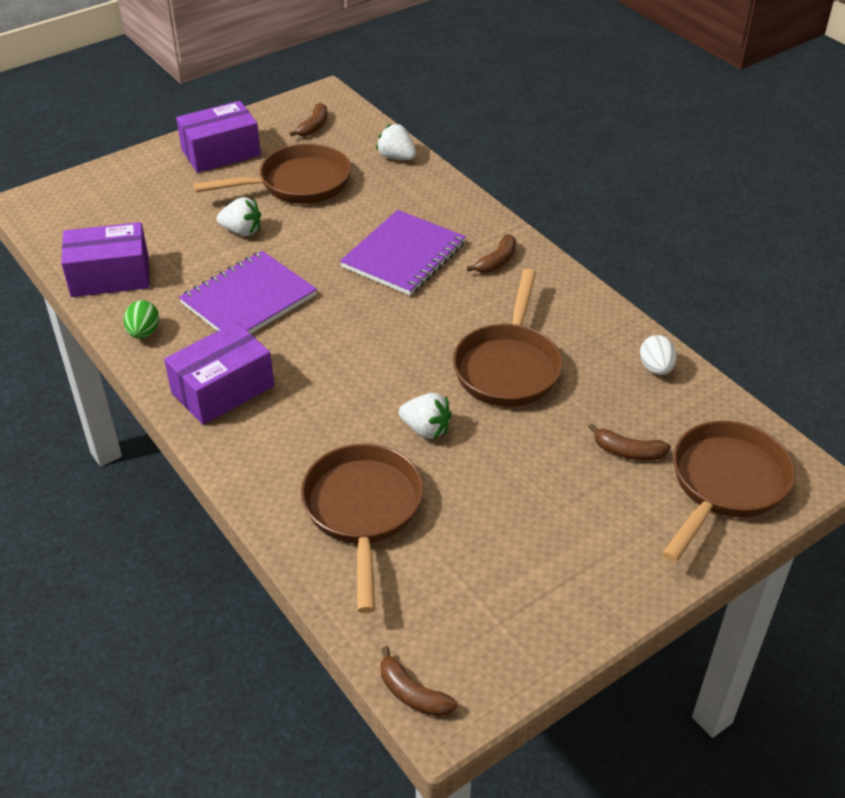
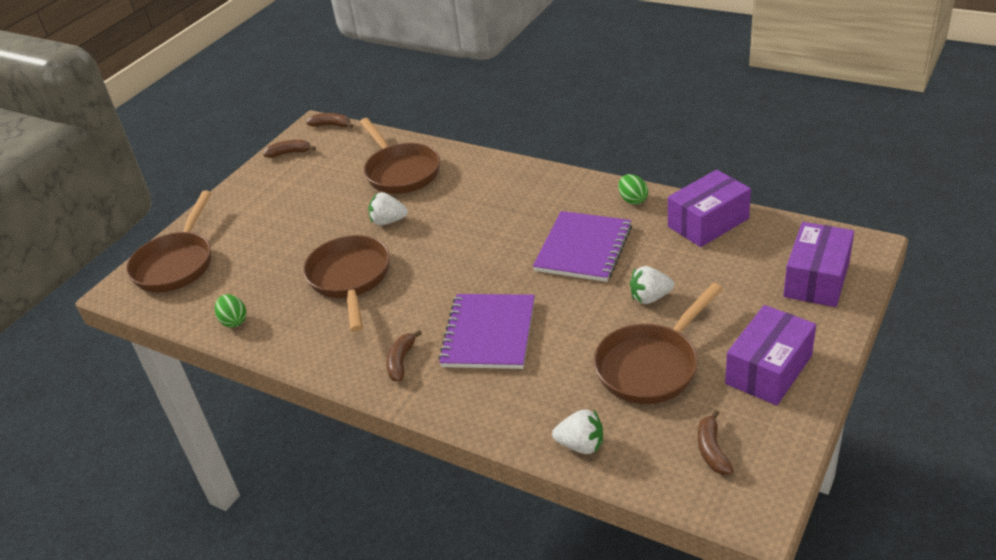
camera: 160 degrees right, 5 degrees down
purple box [164,322,274,425] -> purple box moved to [783,222,854,307]
brown banana [588,424,671,461] -> brown banana moved to [263,140,316,158]
white egg [640,335,677,375] -> green egg [215,294,246,328]

